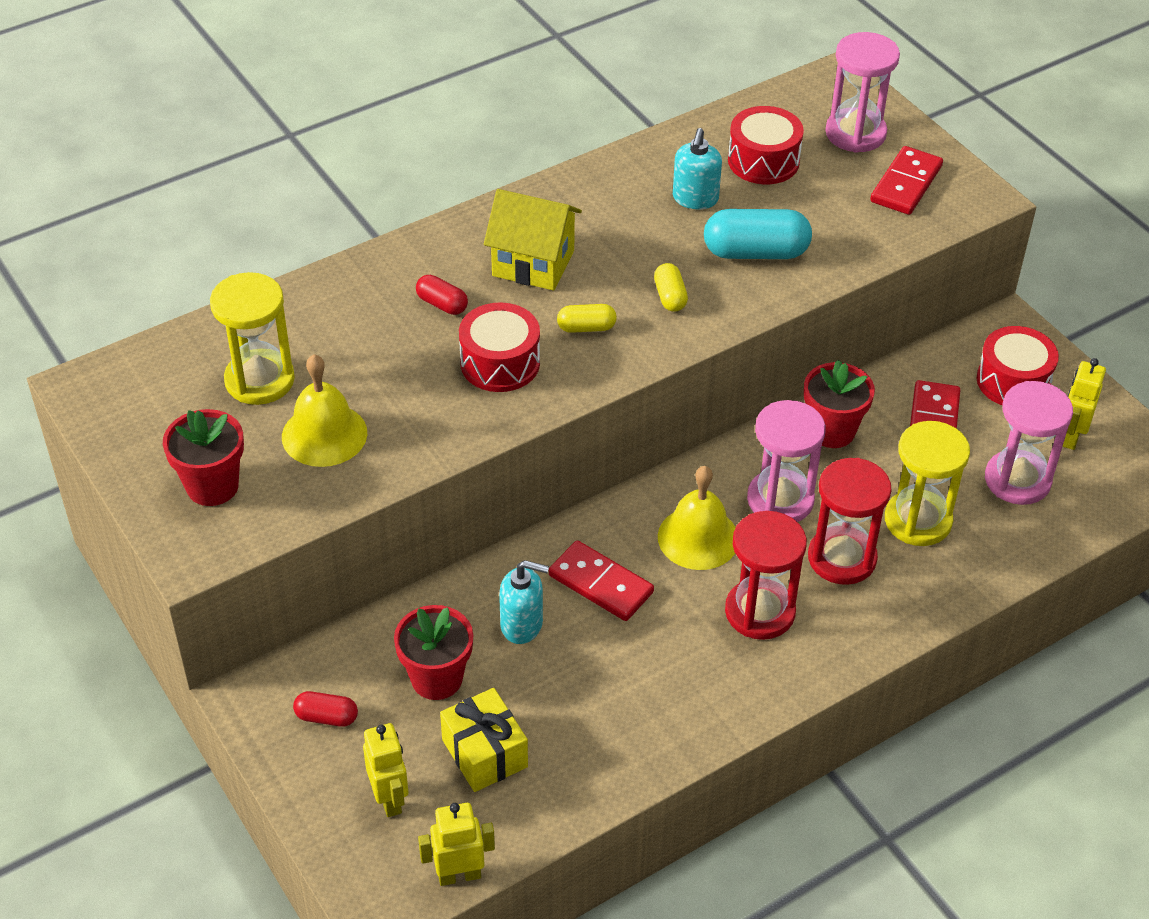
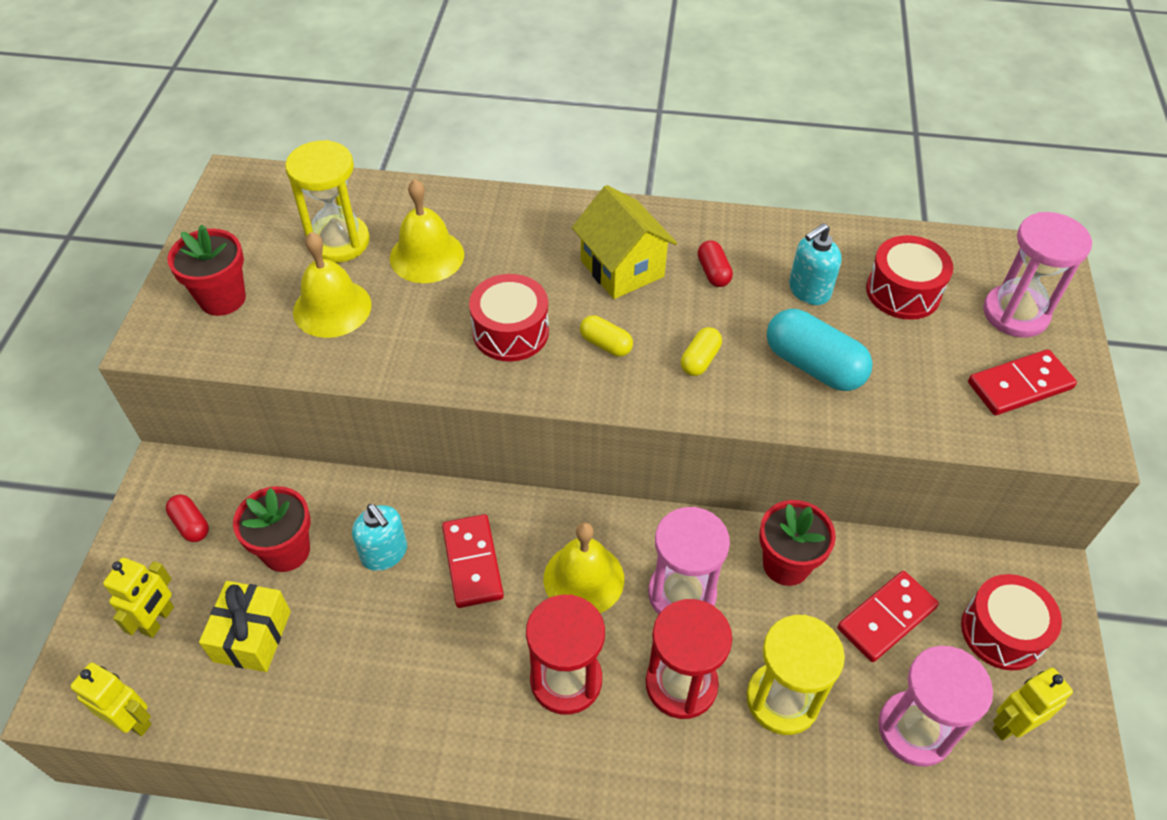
camera: 40 degrees right, 5 degrees up
red capsule [416,275,468,315] -> red capsule moved to [698,240,733,287]
none -> yellow bell [390,179,464,283]

